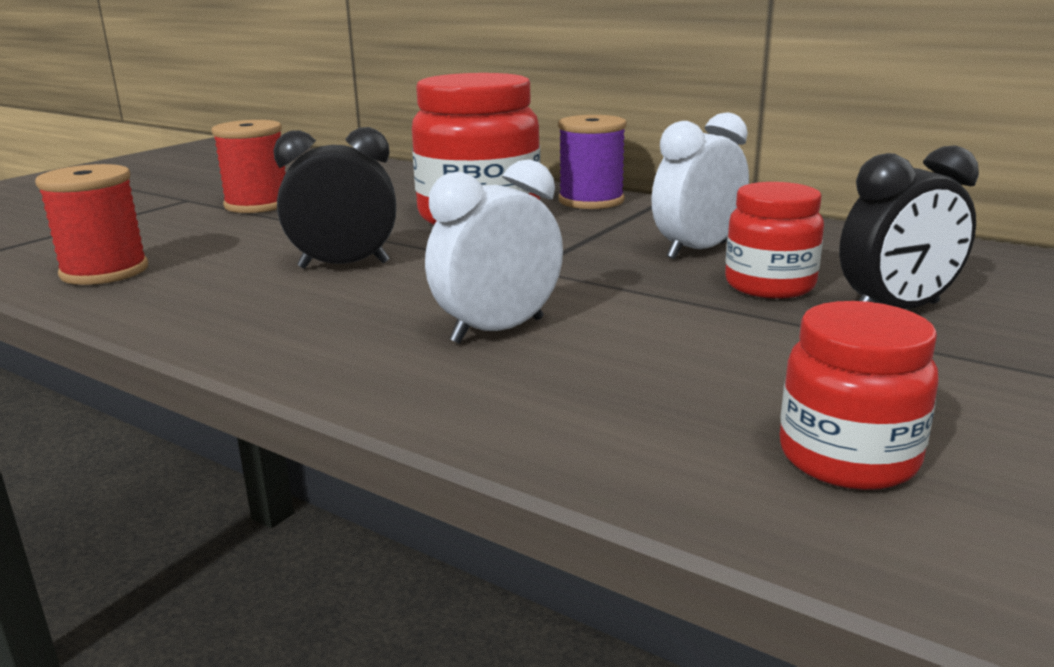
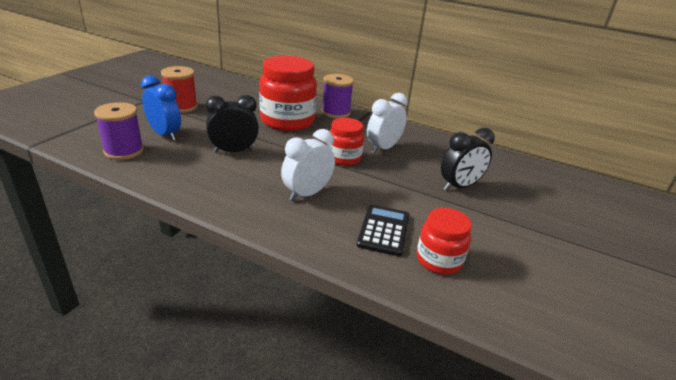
camera: 10 degrees left, 10 degrees up
red spool [35,164,148,285] -> purple spool [94,102,144,160]
red jar [725,182,824,299] -> red jar moved to [327,118,364,166]
none -> blue clock [141,75,181,141]
none -> black calculator [357,205,409,256]

